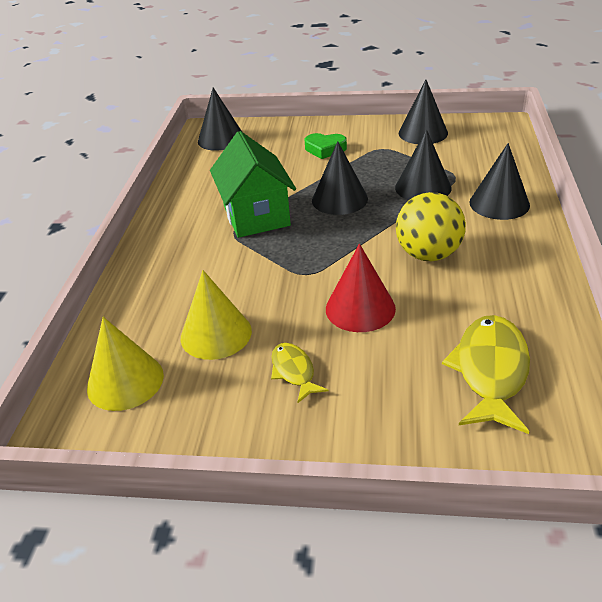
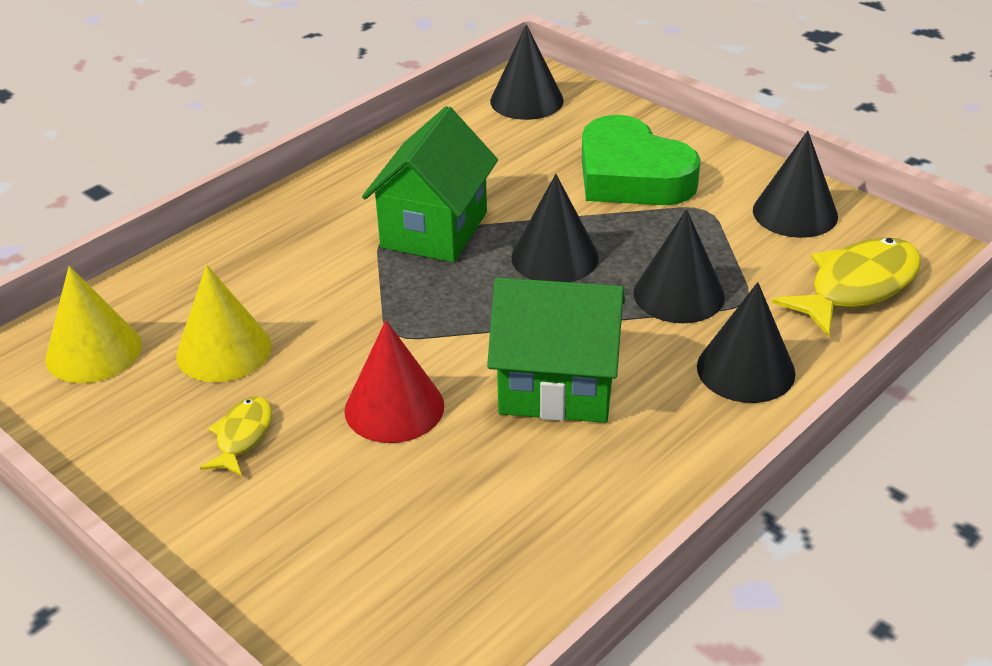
camera: 35 degrees right, 0 degrees up
green heart [305,133,347,159] -> green heart [582,115,701,205], size x1.96
yellow ball [396,192,466,261] -> green house [487,277,625,423]
yellow fish [442,315,530,434] -> yellow fish moved to [772,237,921,337]

